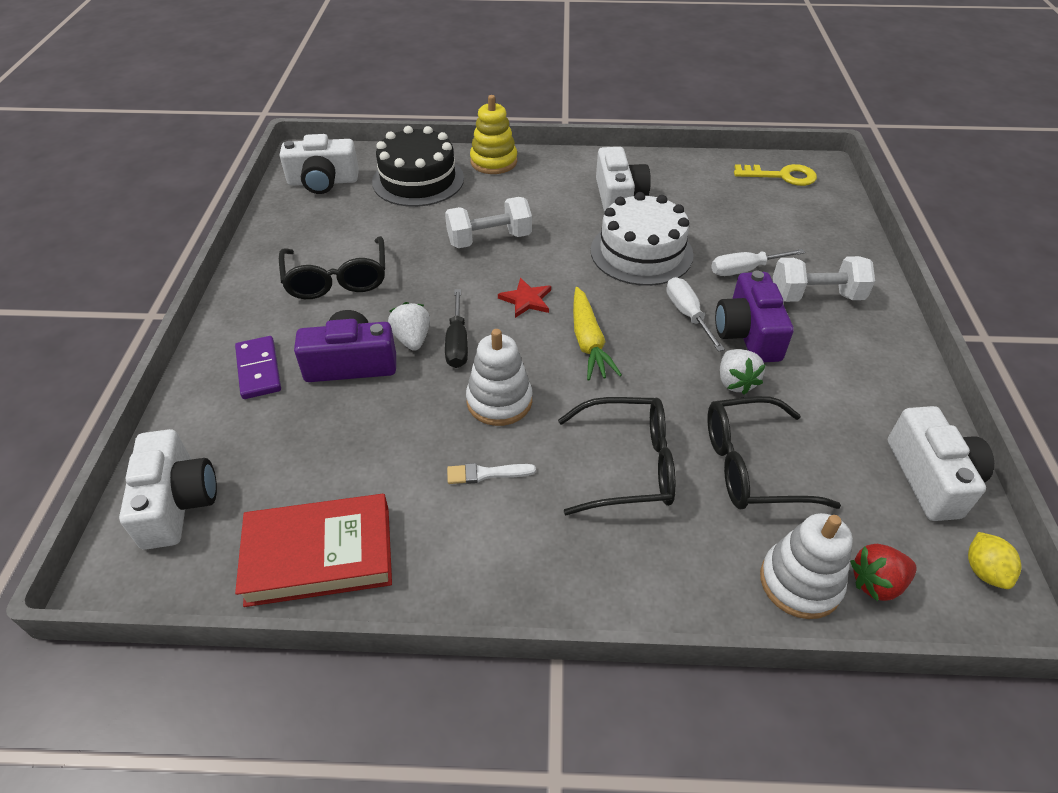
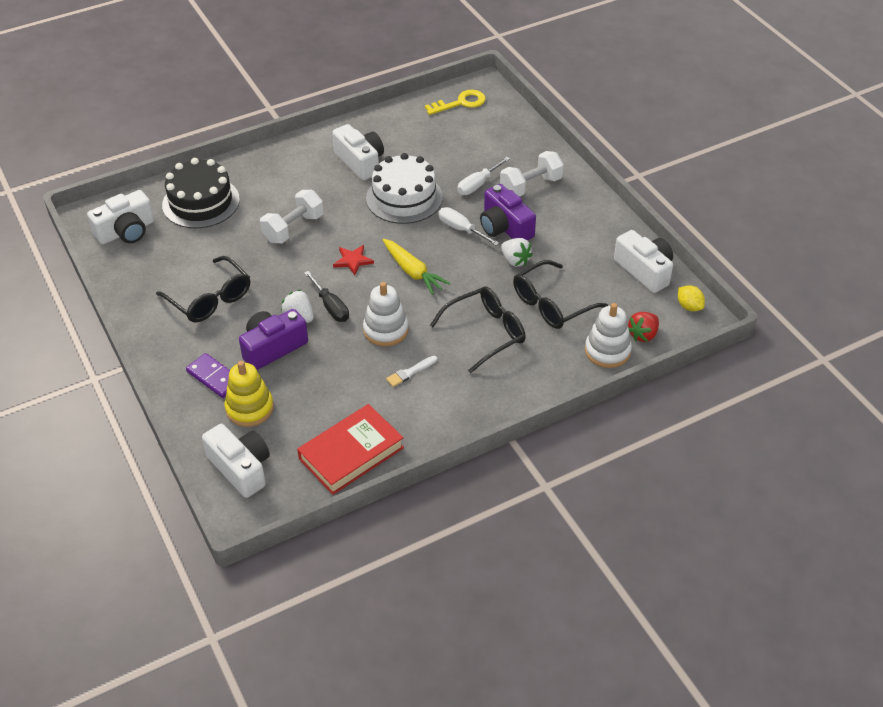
camera: 30 degrees left, 0 degrees up
yellow stacking toy [470,95,517,174] -> yellow stacking toy moved to [225,361,274,427]

